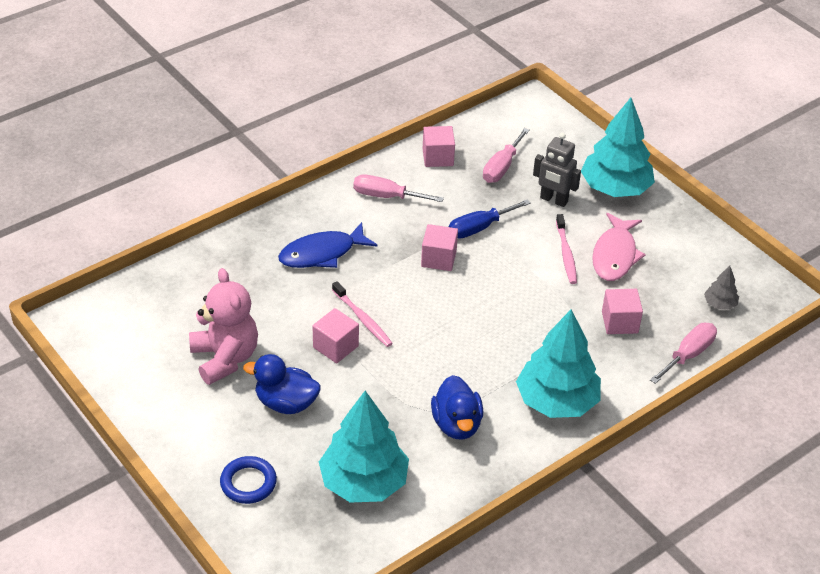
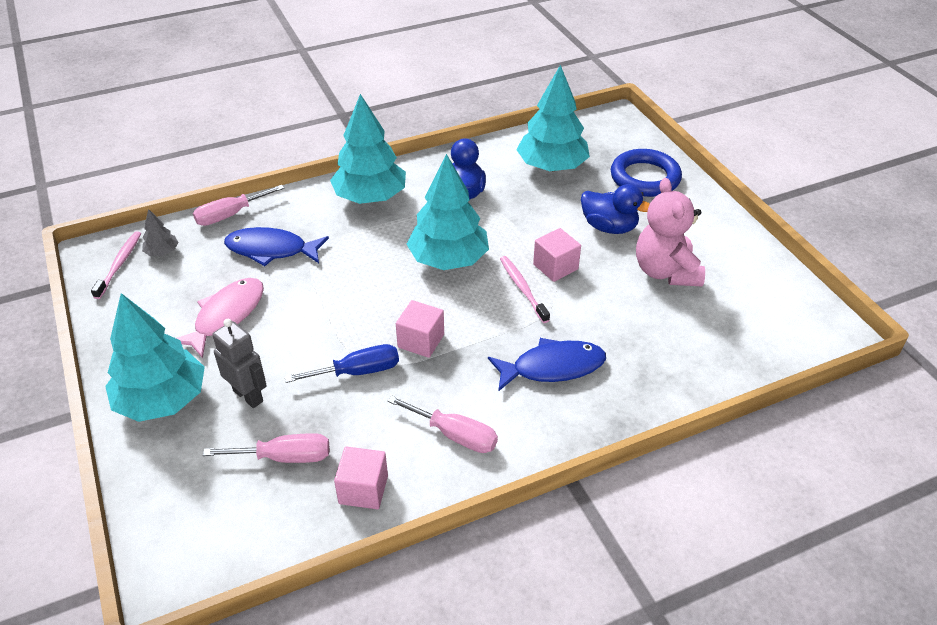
camera: 165 degrees left, 0 degrees up
blue ring [220,456,277,504] -> blue ring [611,149,682,197], size x1.53
pink screwdriver [483,128,530,183] -> pink screwdriver turned 45 degrees clockwise [203,433,329,463]
pink toothbrush [556,214,577,284] -> pink toothbrush moved to [91,231,141,299]
pink cube [602,289,643,334] -> blue fish [224,227,329,266]
none -> turquoise tree [406,154,489,270]

